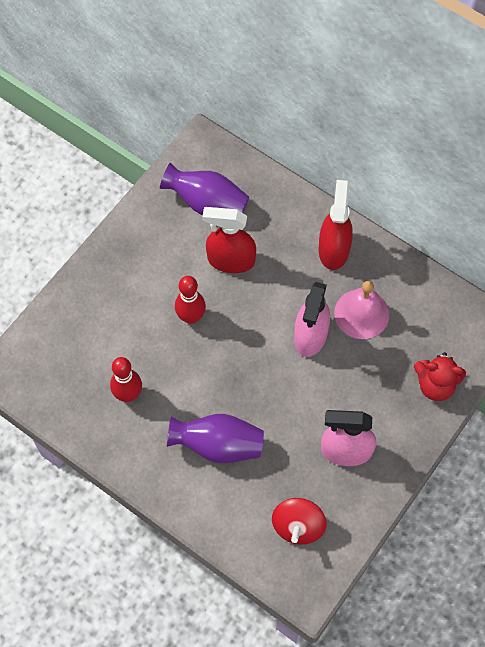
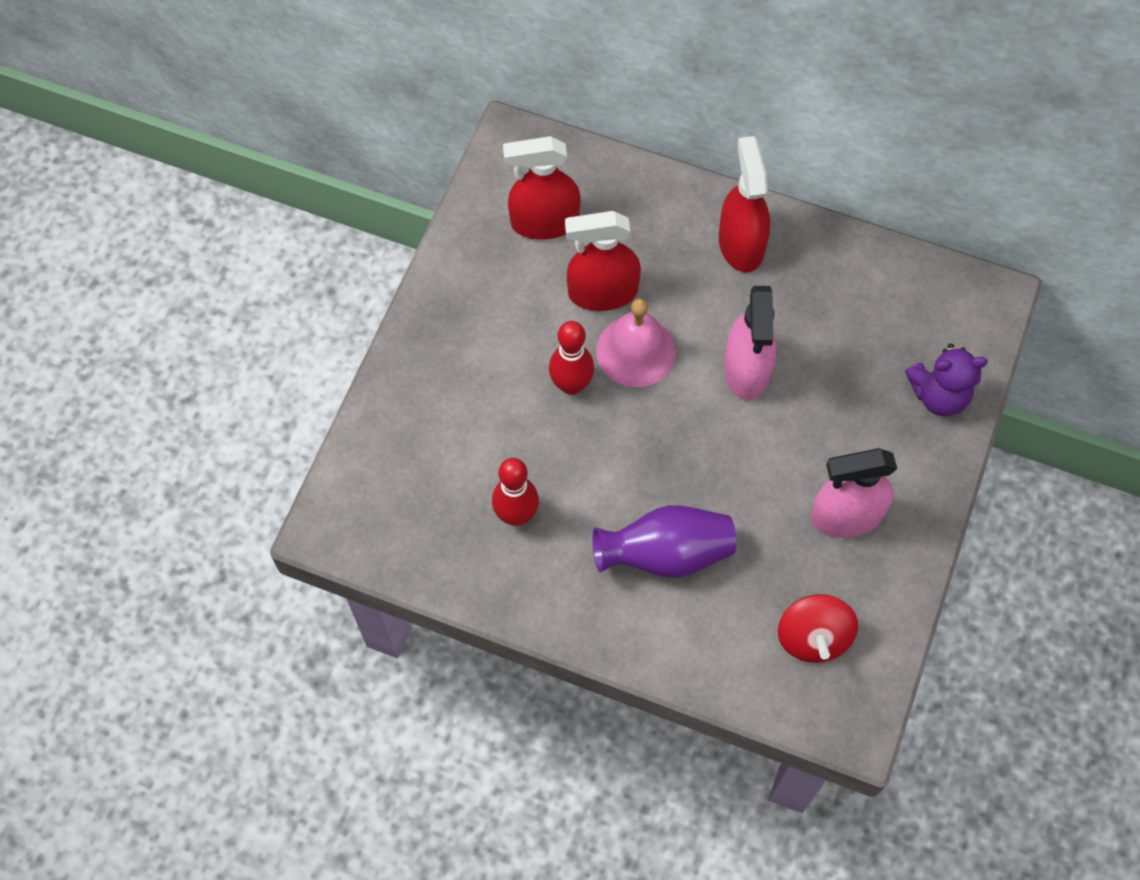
camera: 15 degrees left, 0 degrees up
purple vase [160,163,249,215] -> red spray bottle [503,136,581,240]
pink bell [334,281,389,339] -> pink bell moved to [596,298,676,387]
red teddy bear [414,352,466,401] -> purple teddy bear [905,344,988,416]

